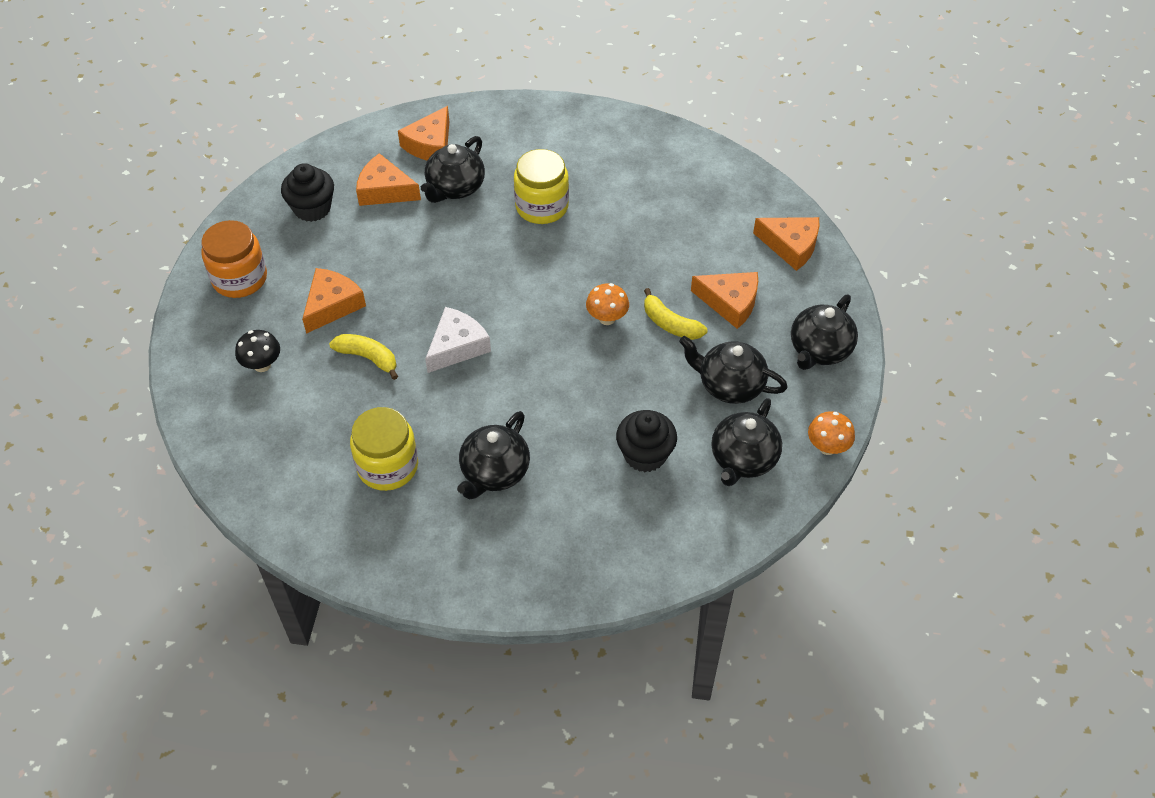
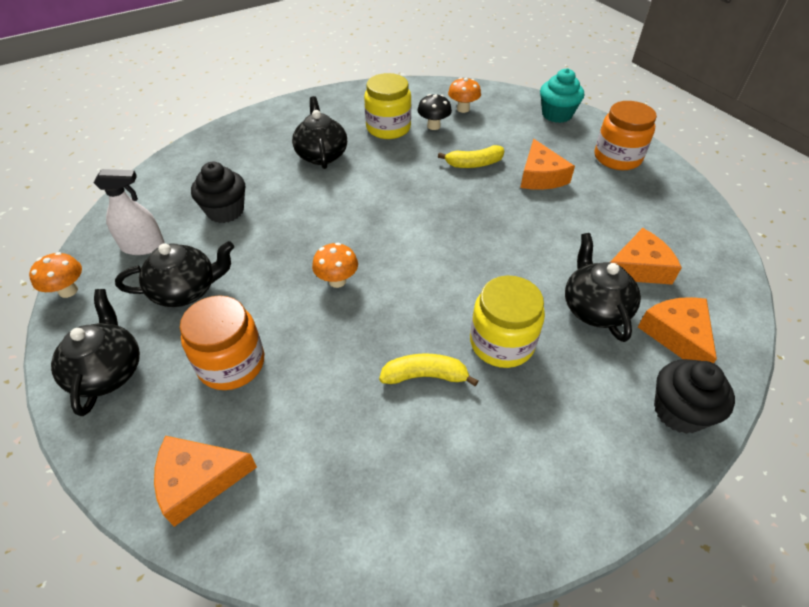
camera: 140 degrees right, 5 degrees down
black mushroom [235,330,280,372] -> black mushroom moved to [418,94,452,130]
black cupcake [281,163,334,222] -> black cupcake moved to [654,359,735,434]
white cheese [425,307,491,373] -> none
yellow banana [644,288,707,340] -> yellow banana moved to [379,354,478,386]
orange cheese [691,272,758,329] -> orange jar [180,295,264,390]
black teapot [711,398,782,486] -> white spray bottle [94,169,164,255]
none -> orange mushroom [448,77,481,113]
none -> turquoise cupcake [540,68,584,123]

